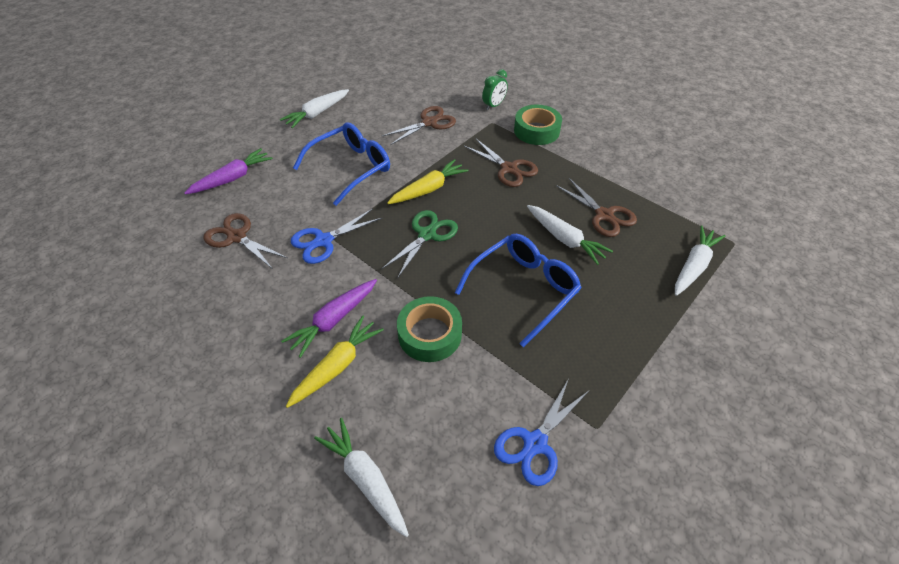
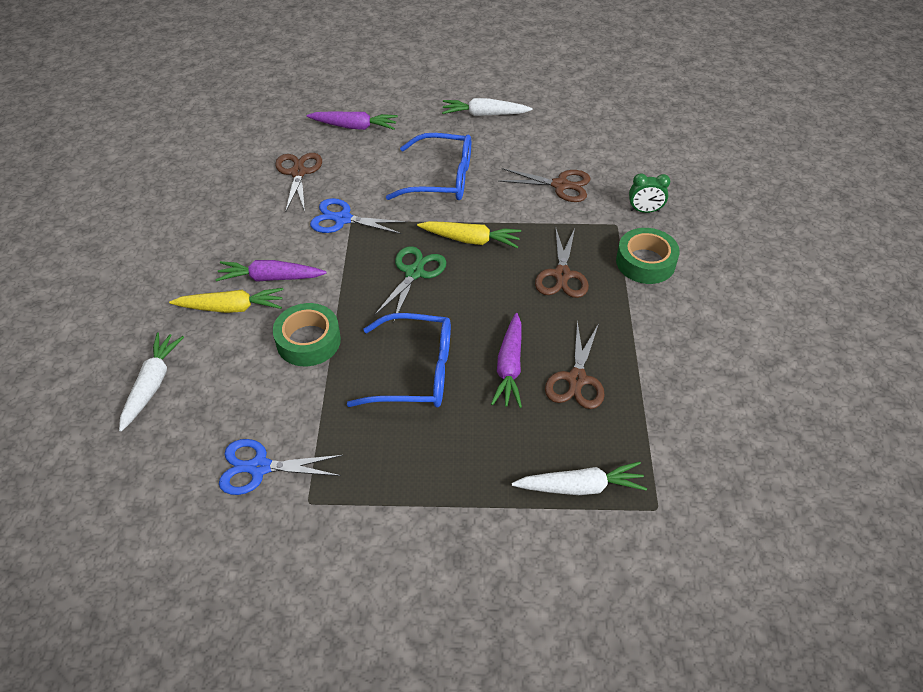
camera: 50 degrees right, 0 degrees up
green scissors [381,210,458,279] -> green scissors turned 60 degrees counterclockwise [374,246,446,321]
white carrot [527,205,613,265] -> purple carrot [491,313,522,408]

